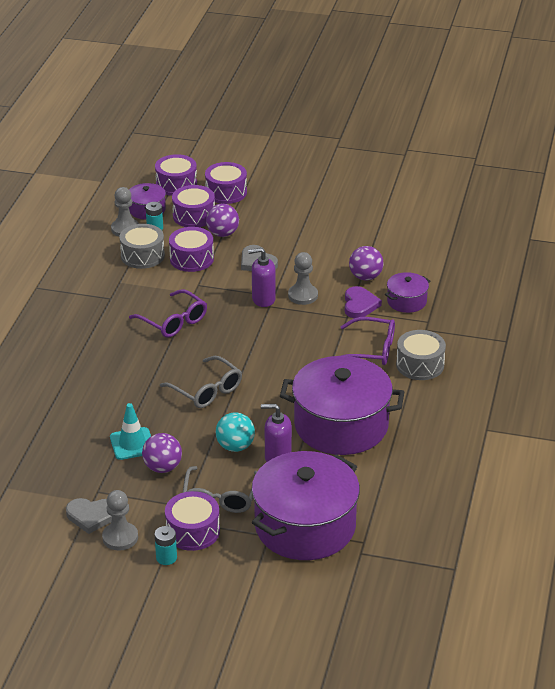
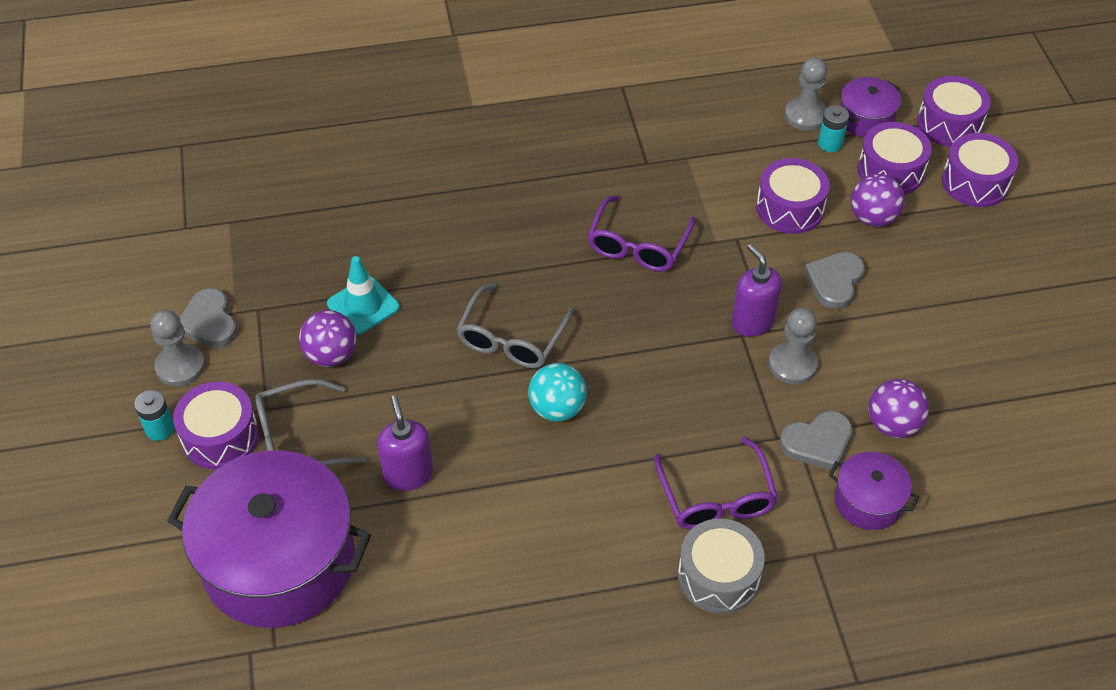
camera: 65 degrees right, 15 degrees up
grey drum [119,224,165,269] -> none
turquoise ball [216,412,255,452] -> turquoise ball moved to [528,363,587,422]
purple pot [280,356,404,455] -> none
purple heart [345,286,382,318] -> grey heart [780,411,853,471]

